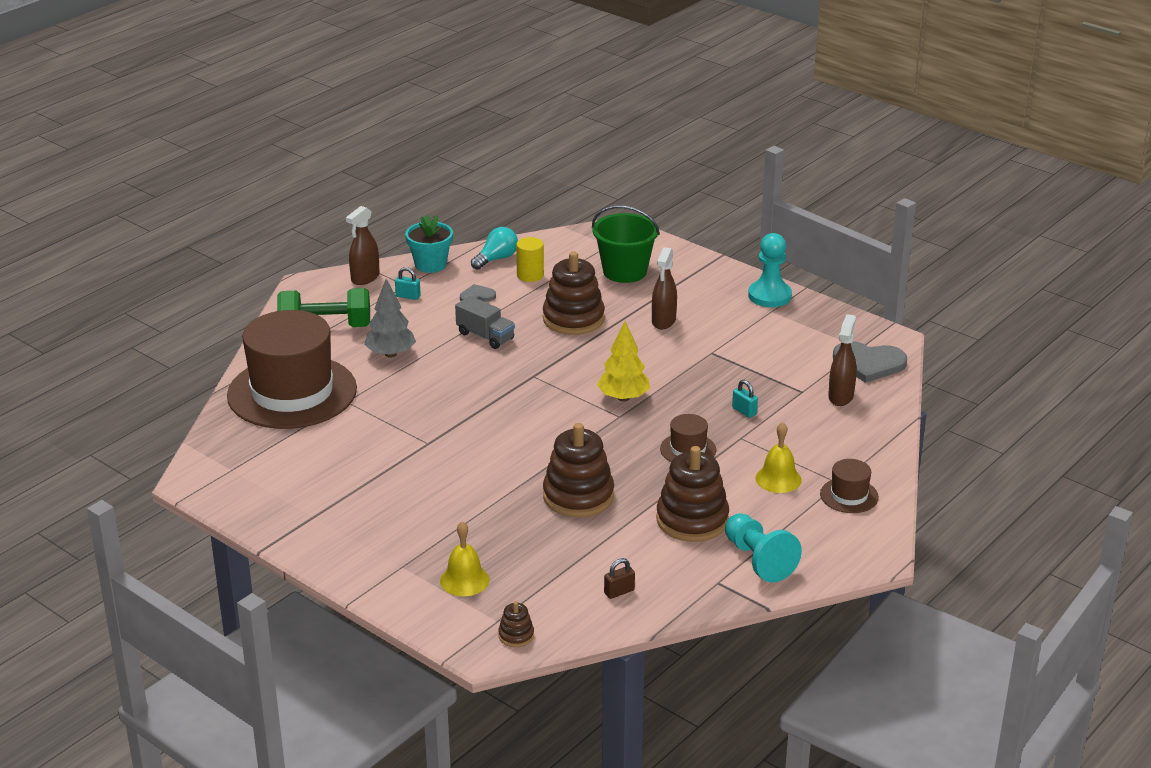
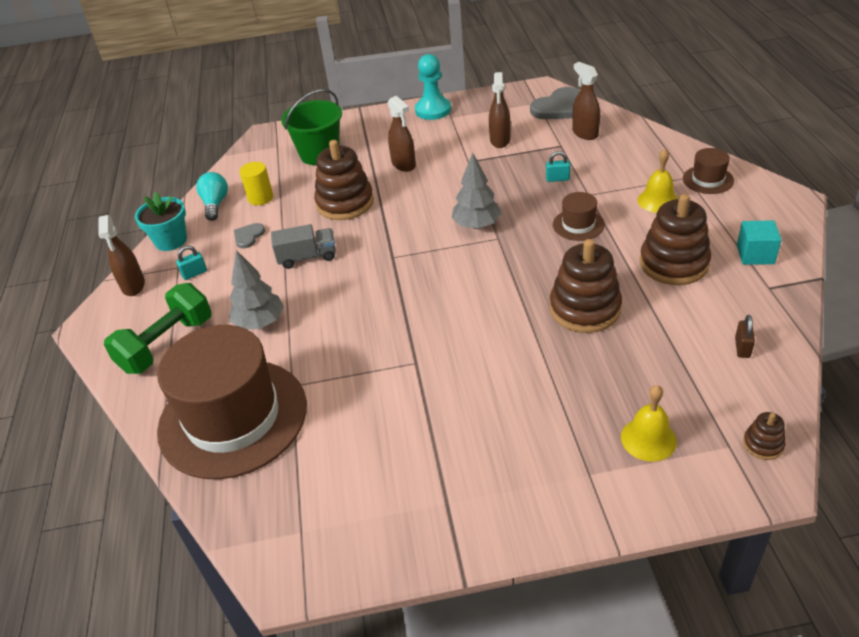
camera: 45 degrees left, 10 degrees up
yellow tree [597,321,650,402] -> grey tree [452,152,502,229]
turquoise pawn [725,513,802,583] -> turquoise cube [737,220,782,265]
none -> brown spray bottle [489,72,511,148]

